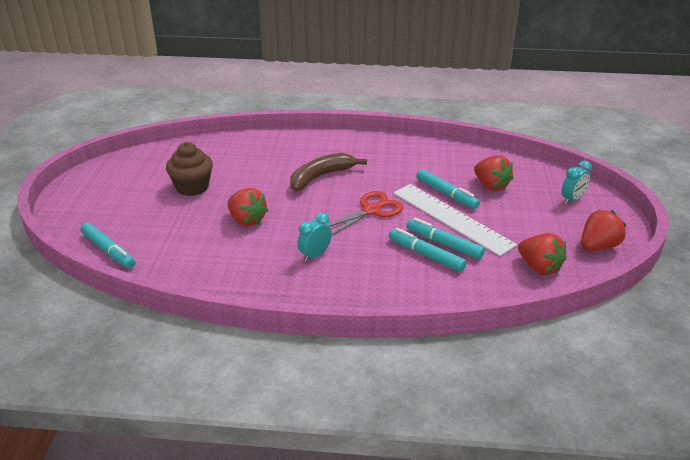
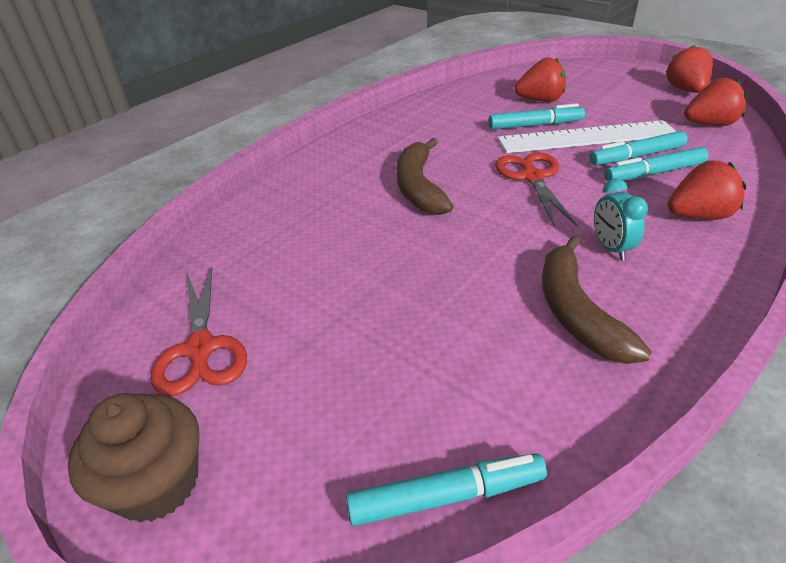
camera: 55 degrees left, 5 degrees up
brown cupcake [166,142,213,196] -> brown cupcake moved to [68,393,199,523]
red strawberry [227,188,268,226] -> red strawberry moved to [667,161,746,220]
turquoise clock [561,160,592,205] -> none
none -> red scissors [151,267,247,396]
none -> brown banana [542,235,652,364]

